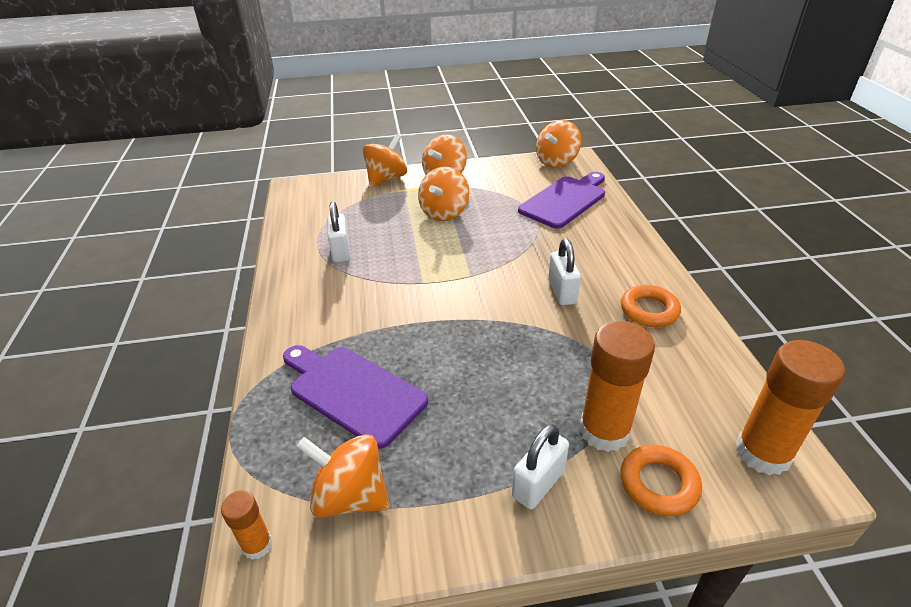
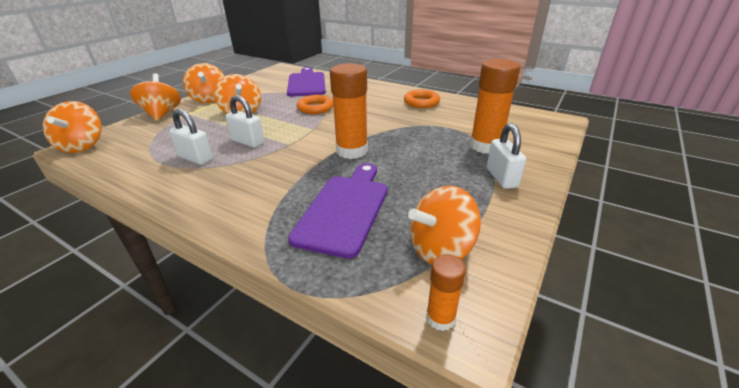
camera: 50 degrees left, 5 degrees down
purple cutting board [283,345,428,449] -> purple cutting board turned 120 degrees clockwise [288,163,387,259]
orange spinning top [536,120,581,168] -> orange spinning top moved to [43,101,102,153]
white padlock [548,239,581,305] -> white padlock moved to [226,95,264,148]
orange ring [621,445,702,516] -> orange ring moved to [297,95,333,114]
orange glue stick [736,340,845,475] -> orange glue stick moved to [330,63,368,159]

